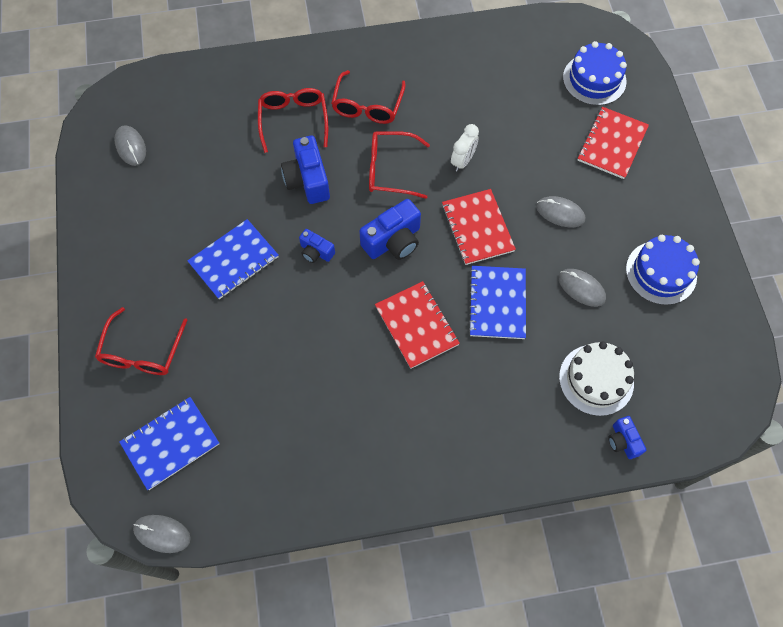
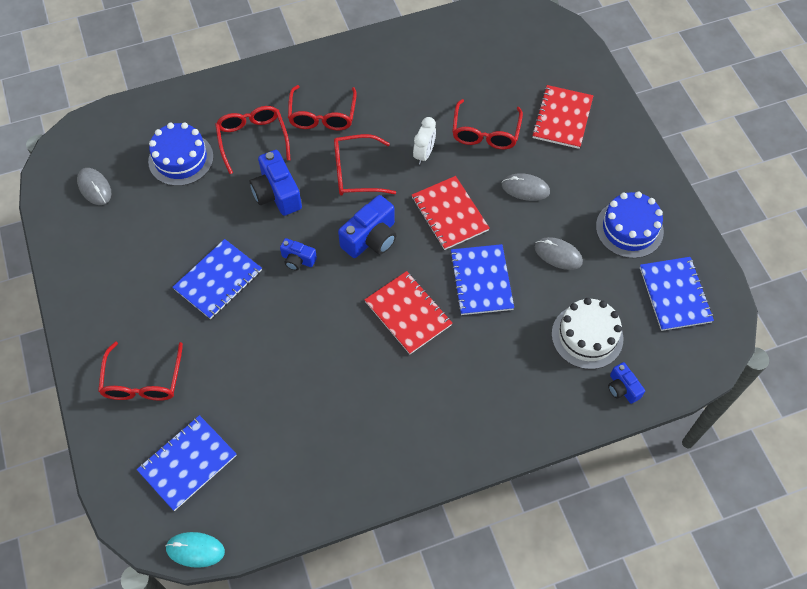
camera: 10 degrees left, 5 degrees down
grey mouse [133,515,191,553] -> turquoise mouse [165,532,225,568]
blue cake [563,41,627,106] -> blue cake moved to [148,122,214,186]
none -> red glasses [452,99,523,149]
none -> blue notebook [640,257,714,331]

